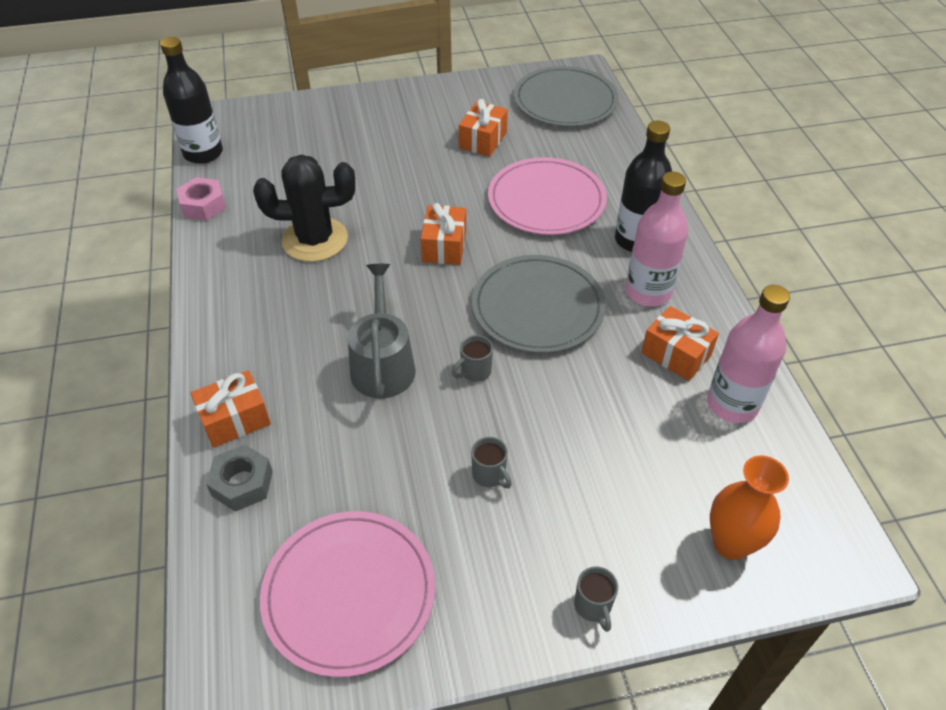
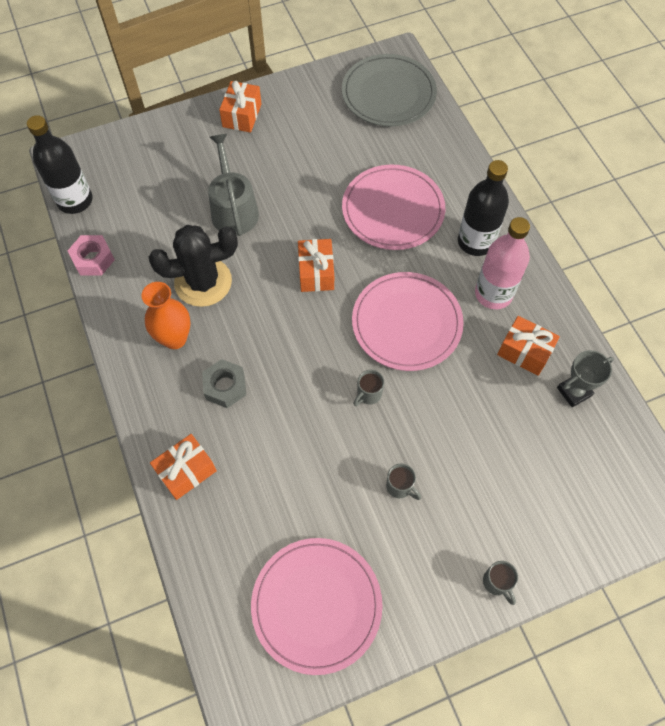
camera: 10 degrees left, 15 degrees up
grey nut [206,444,273,512] -> grey nut moved to [202,359,246,408]
grey watering can [348,264,416,399] -> grey watering can moved to [208,134,259,236]
orange gift [459,99,508,157] -> orange gift moved to [219,81,262,133]
grey plate [472,255,606,353] -> pink plate [352,272,464,371]
pink bottle [707,285,790,423] -> grey trophy [557,350,614,407]
orange vase [710,455,789,560] -> orange vase moved to [141,282,191,349]

